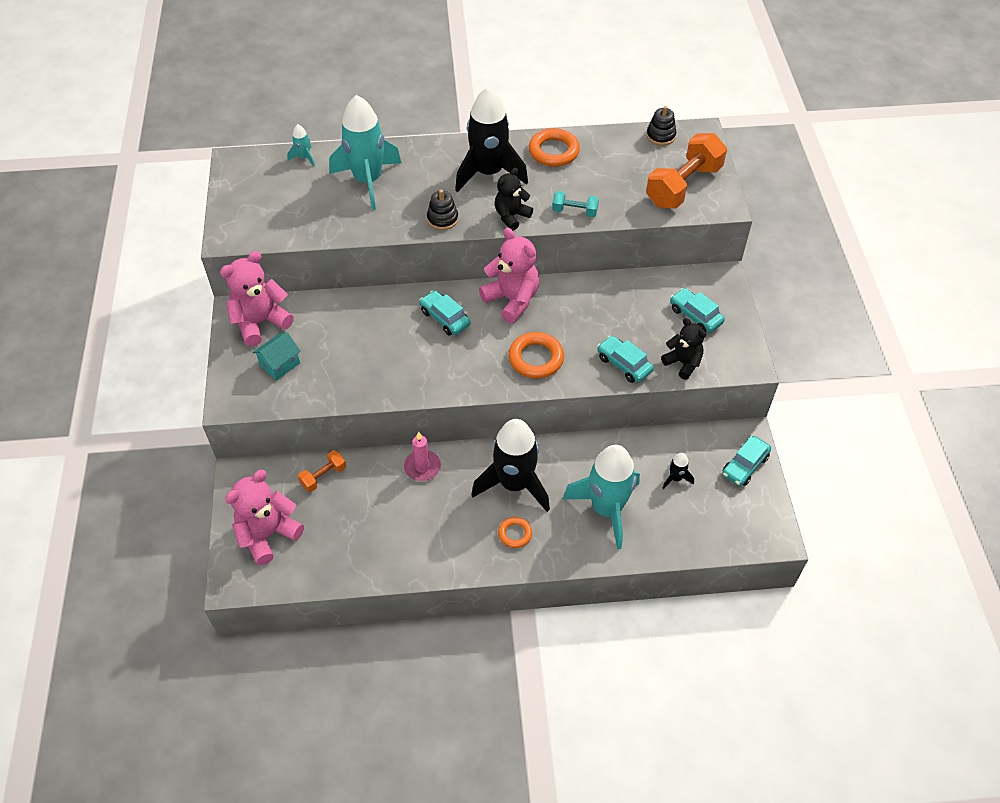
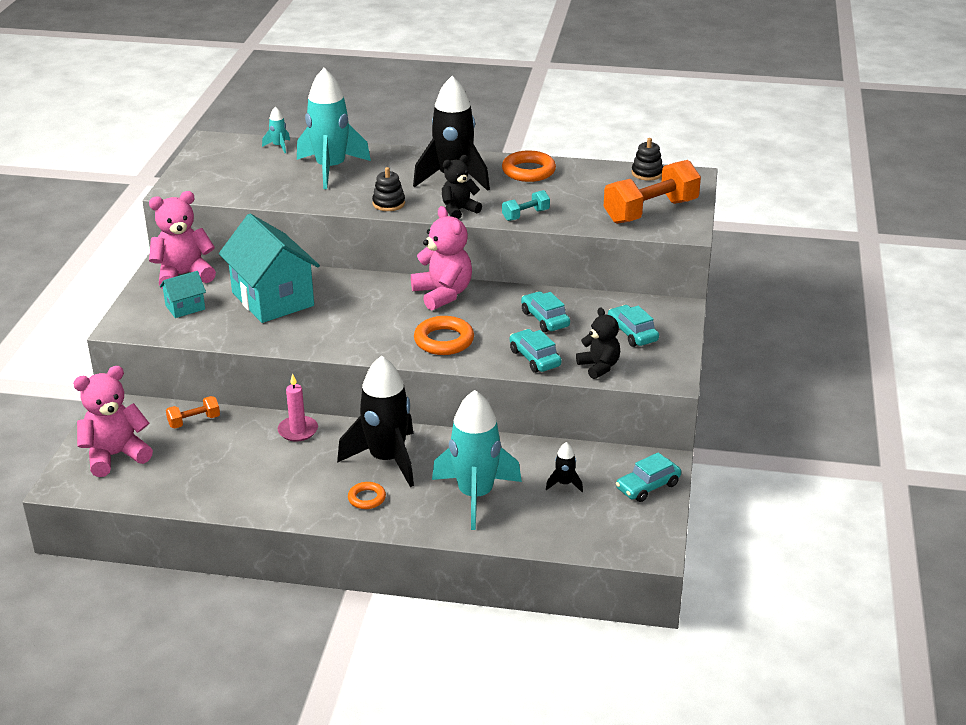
camera: 15 degrees right, 20 degrees down
turquoise car [419,290,471,336] -> turquoise car moved to [521,291,570,332]
turquoise dumbbell [552,191,599,217] -> turquoise dumbbell turned 60 degrees counterclockwise [502,190,550,221]
none -> turquoise house [219,214,320,323]

